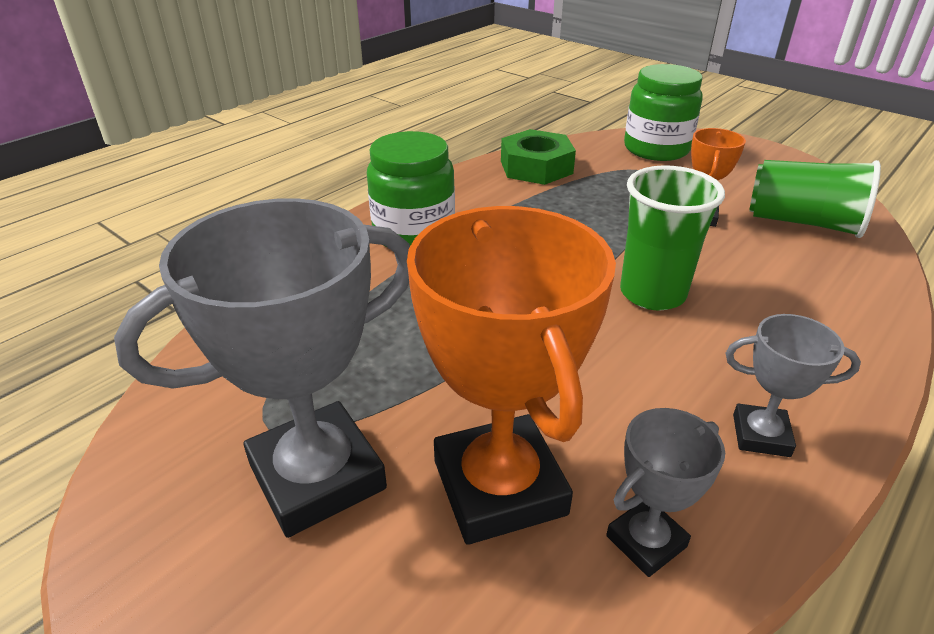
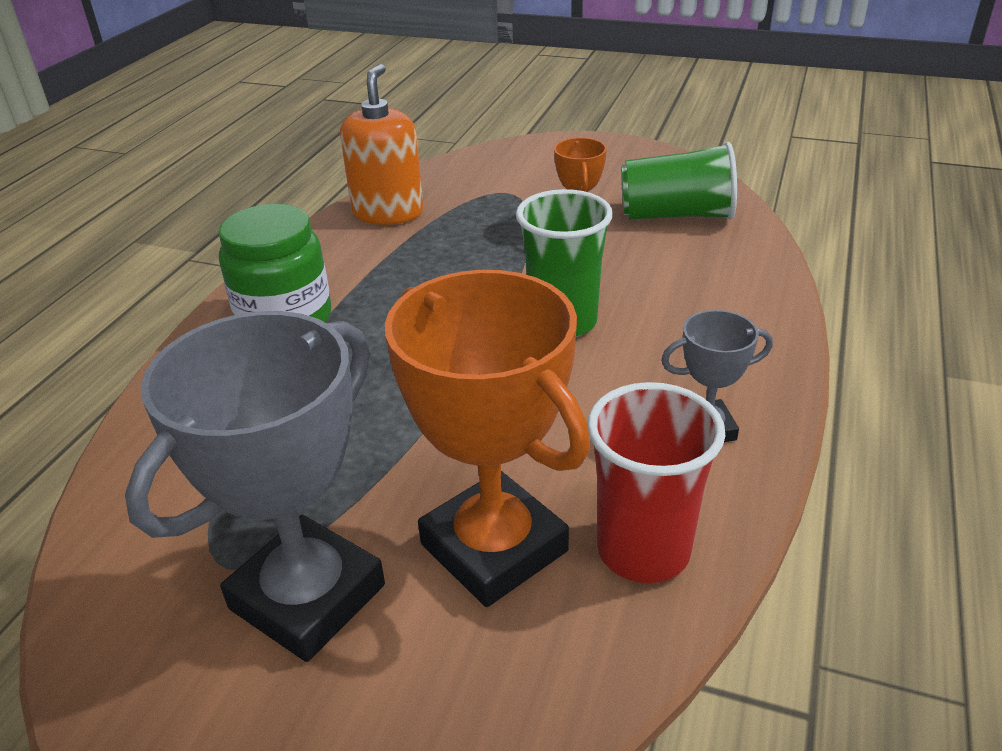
camera: 20 degrees left, 0 degrees up
green nut [501,129,576,185] -> orange soap dispenser [340,64,424,225]
grey trophy [606,408,725,577] -> red cup [588,382,725,583]
green jar [624,64,703,161] -> none

